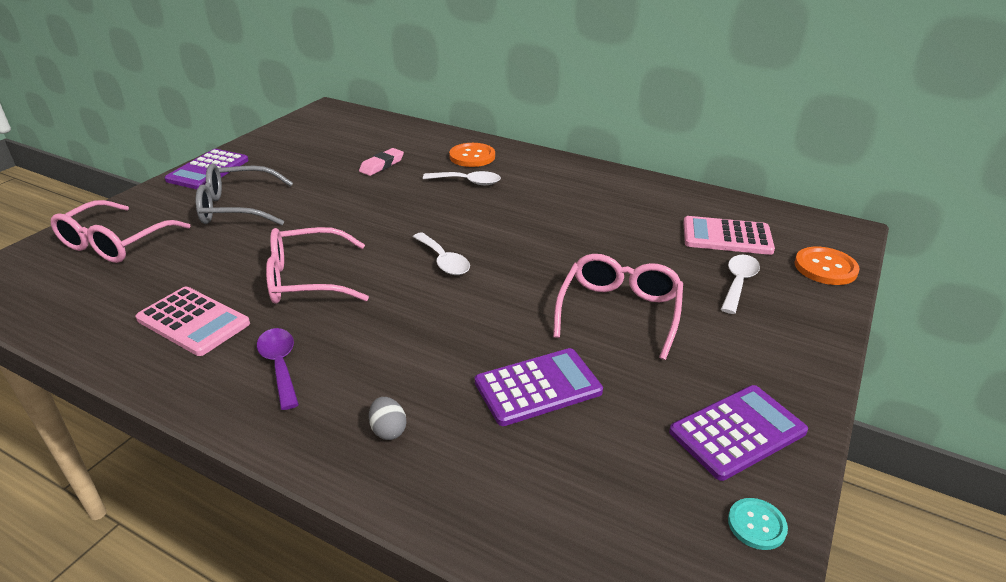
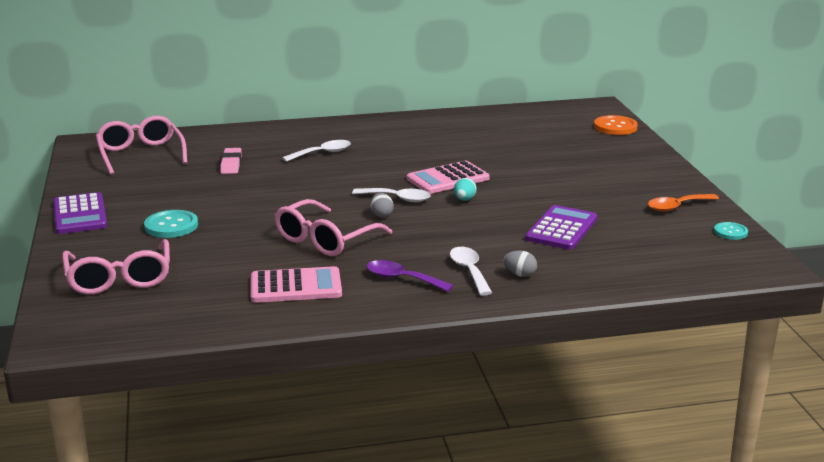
camera: 40 degrees left, 10 degrees down
grey glasses [196,164,293,225] -> turquoise button [144,210,198,238]
orange button [449,143,495,167] -> none
pink glasses [553,254,683,360] -> pink glasses moved to [96,116,187,175]
purple calculator [669,385,808,481] -> orange spoon [648,194,719,212]
pink calculator [683,216,775,255] -> pink calculator moved to [407,160,490,194]
white spoon [721,255,760,314] -> white spoon moved to [450,247,492,296]
none -> grey egg [370,193,394,218]
none -> turquoise egg [454,178,476,201]

